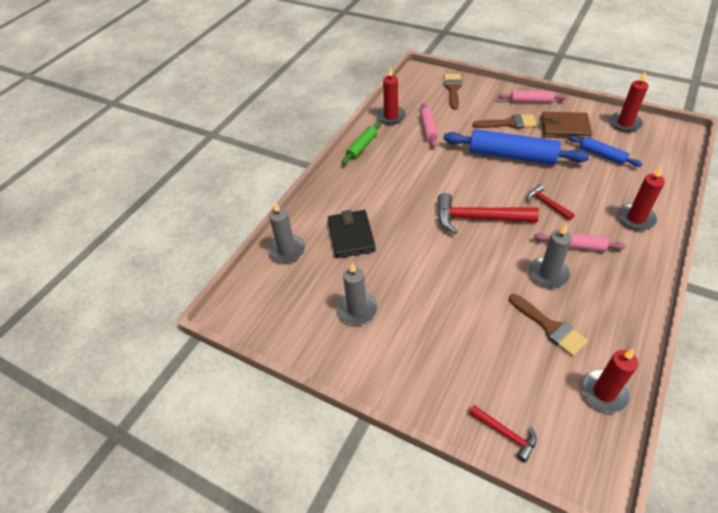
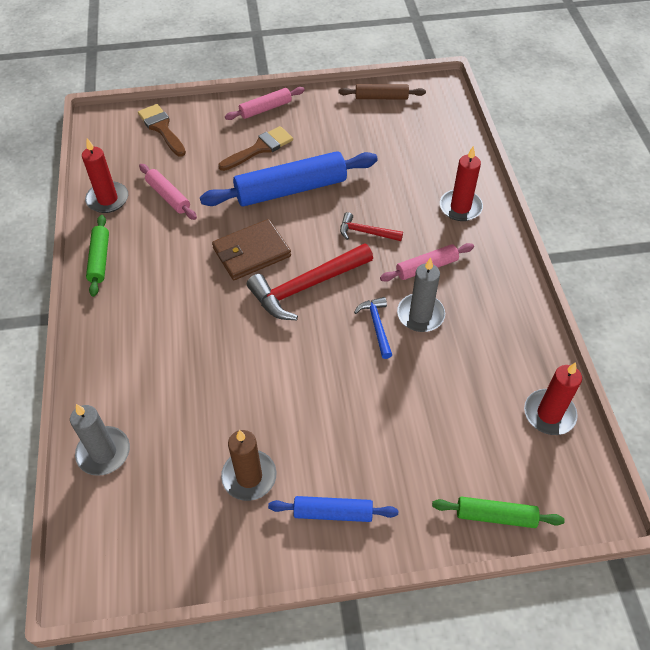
camera: 40 degrees left, 5 degrees up
black wallet [328,210,376,258] -> none
grey candle [337,263,377,325] -> brown candle [221,430,276,501]
red hammer [469,405,537,462] -> green rolling pin [432,497,565,528]
brown brush [509,294,588,356] -> none
brown wallet [541,112,592,139] -> brown wallet moved to [212,219,291,280]
blue rolling pin [568,135,642,167] -> blue rolling pin moved to [268,496,398,522]
red candle [610,71,648,132] -> brown rolling pin [338,84,426,100]
none -> blue hammer [354,297,392,359]

